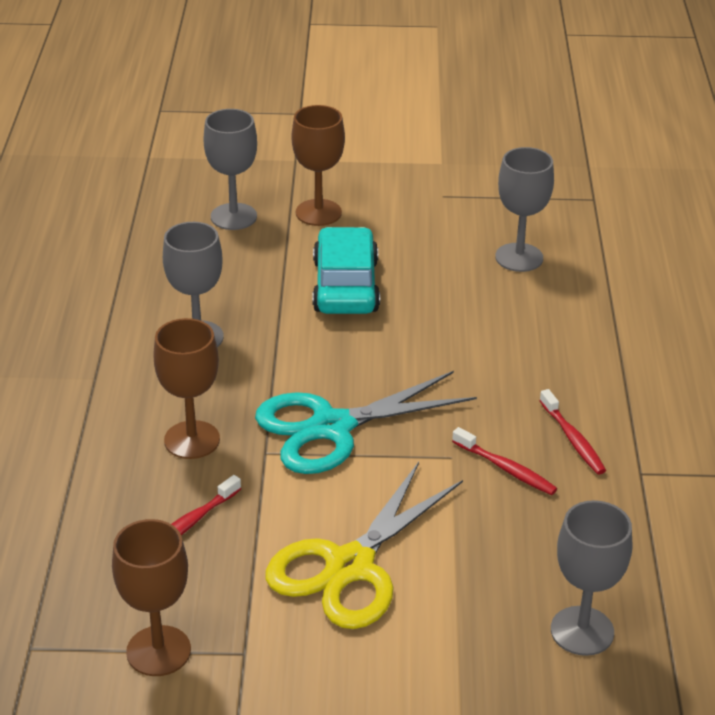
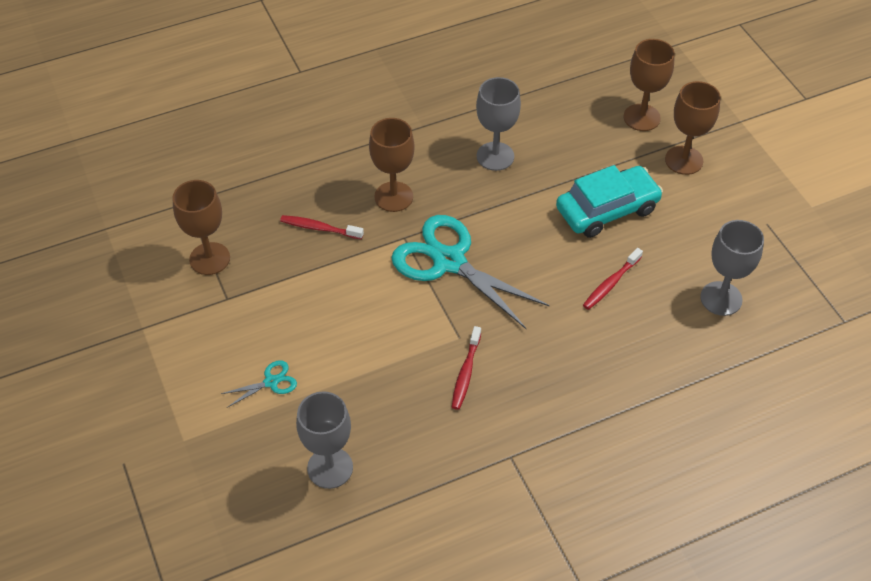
camera: 65 degrees right, 15 degrees up
grey goblet [204,109,257,230] -> brown goblet [623,39,675,131]
yellow scissors [265,462,463,629] -> none
red toothbrush [539,389,606,474] -> red toothbrush moved to [583,248,643,310]
none -> turquoise scissors [221,360,297,408]

